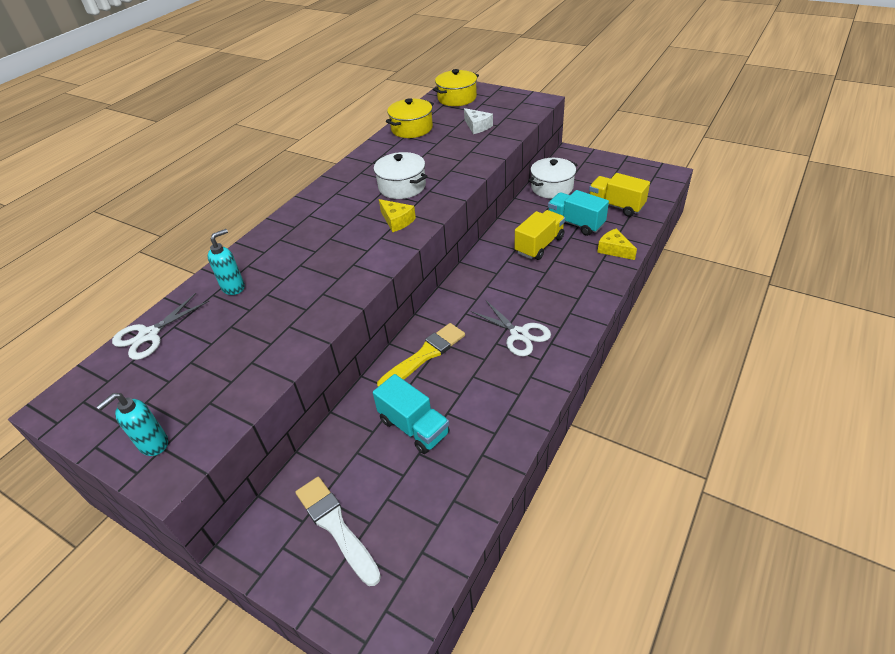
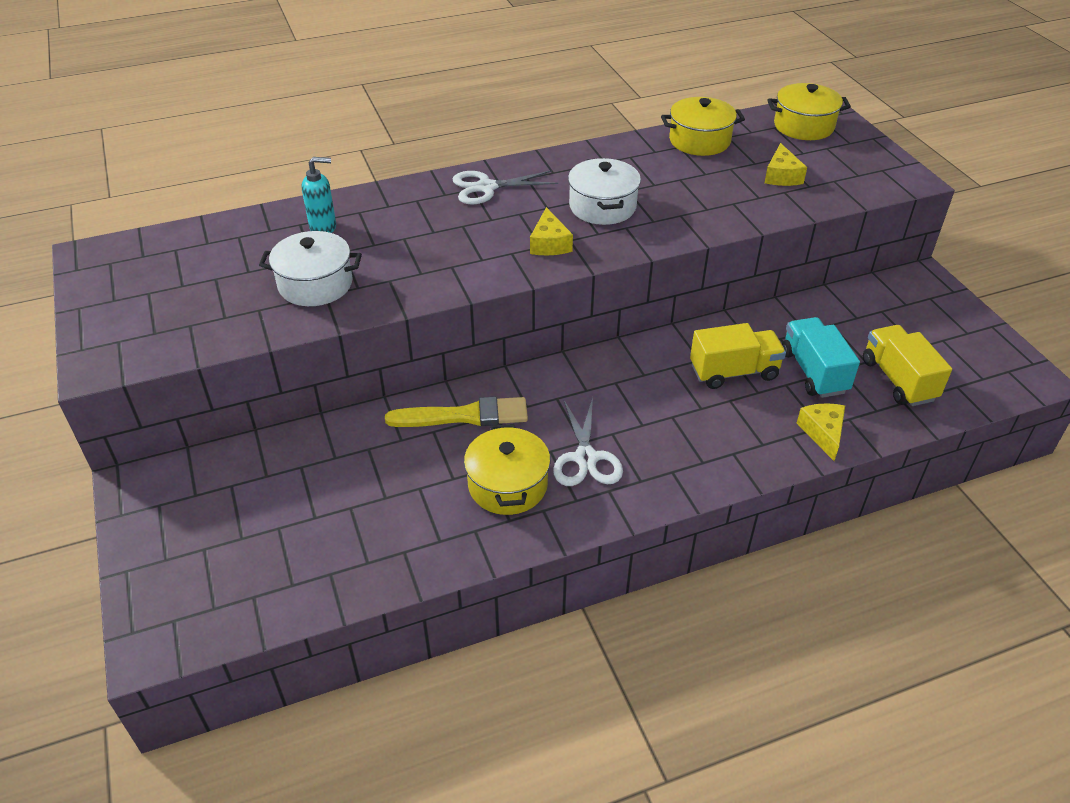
camera: 35 degrees right, 0 degrees up
turquoise soap dispenser [96,393,168,456] -> none
white scissors [112,293,209,360] -> white scissors moved to [453,170,558,204]
white brush [295,477,381,586] -> none
turquoise truck [373,374,450,454] -> none
white cheese [464,108,493,134] -> yellow cheese [765,143,807,186]
white pot [528,158,577,199] -> white pot moved to [259,231,362,306]
none -> yellow pot [464,424,550,515]

